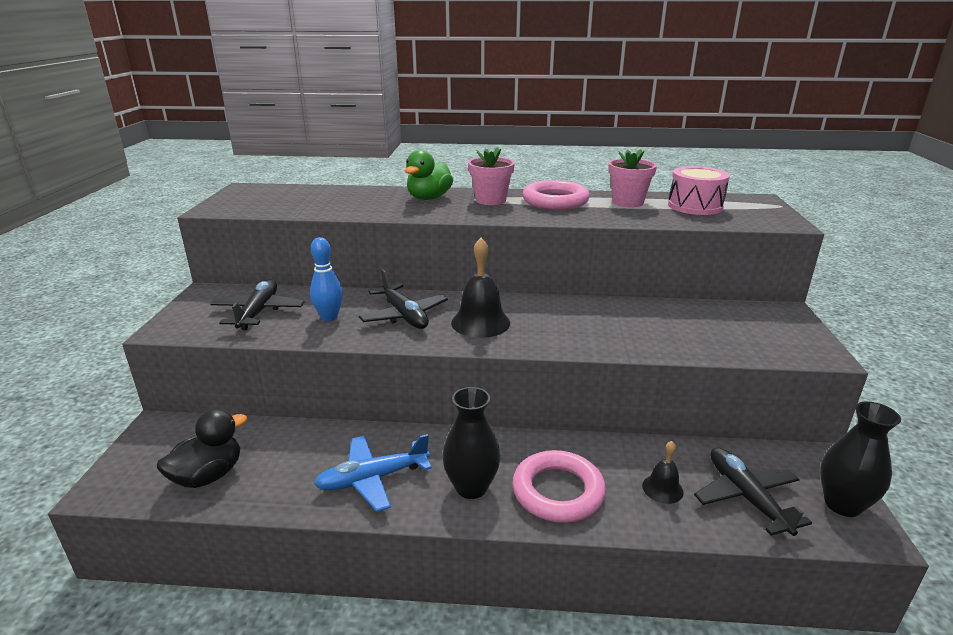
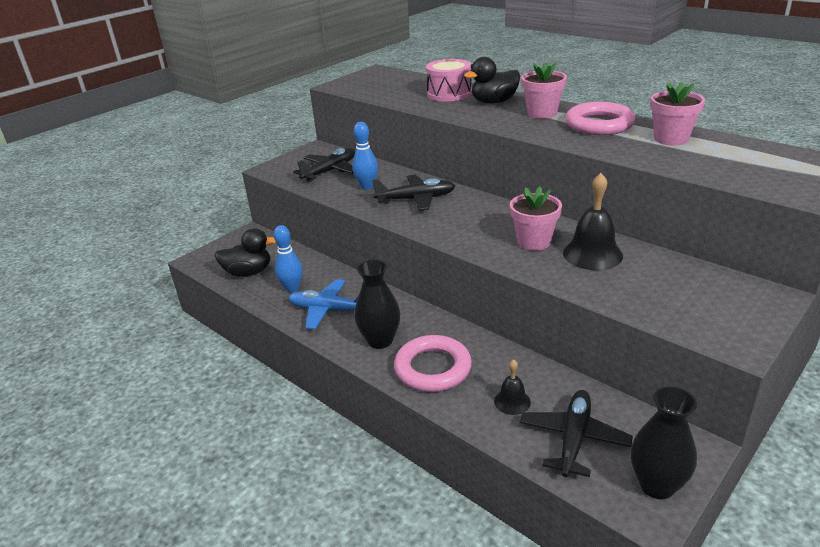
camera: 40 degrees right, 5 degrees up
black plane [359,269,448,329] -> black plane turned 105 degrees counterclockwise [372,175,455,211]
green duck [405,150,453,200] -> black duck [464,57,520,104]
black bell [451,238,510,338] -> black bell moved to [563,173,623,270]
pink drum [668,166,730,215] -> pink drum moved to [426,59,472,102]
none -> blue bowling pin [274,225,302,292]
none -> pink flower pot [510,186,562,250]

